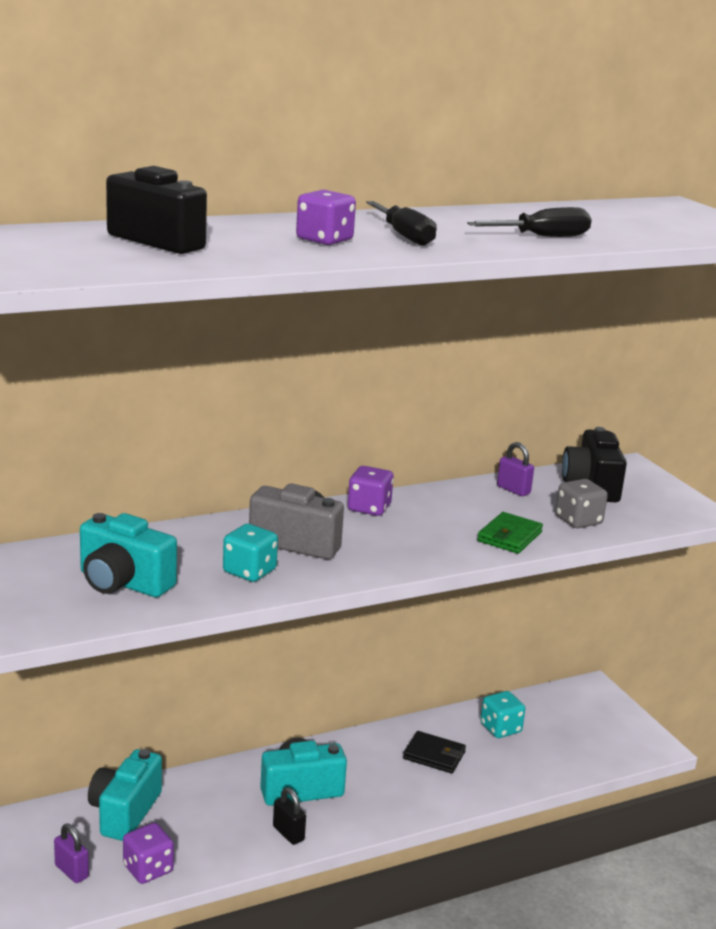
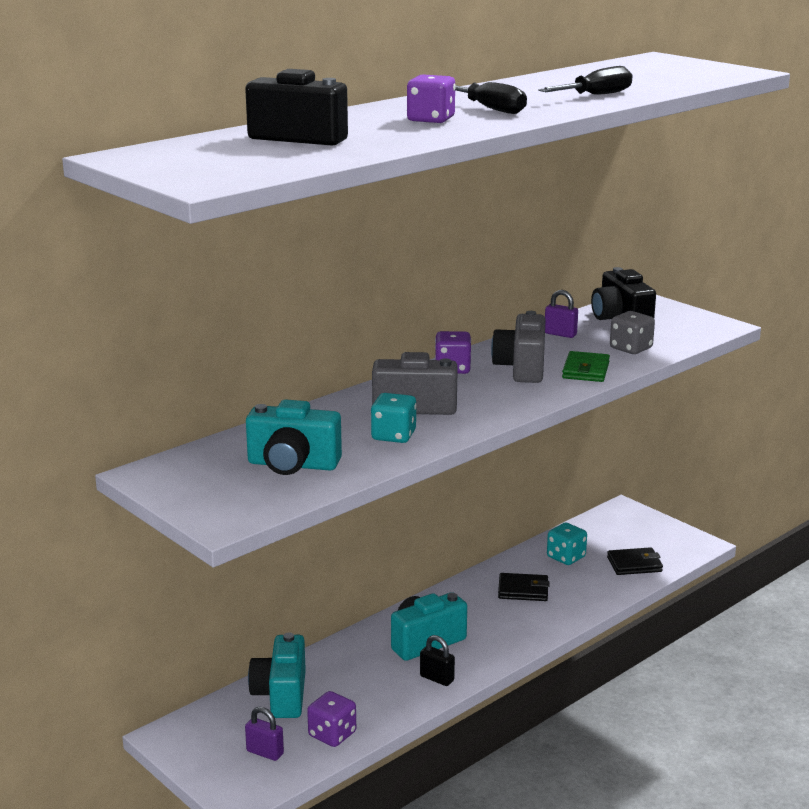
camera: 15 degrees left, 0 degrees up
none -> grey camera [491,311,546,383]
none -> black wallet [607,547,663,575]

